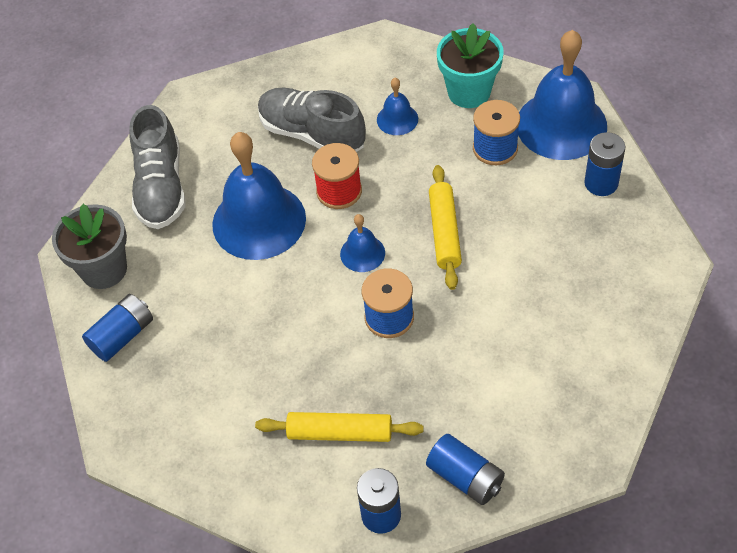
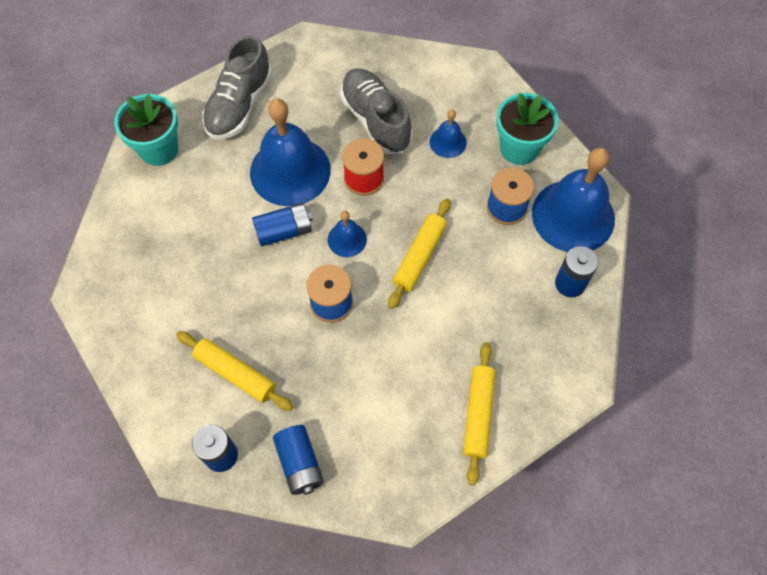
camera: 25 degrees right, 10 degrees up
grey flower pot [52,204,127,289] -> turquoise flower pot [114,94,178,166]
blue battery [82,294,153,362] -> blue battery moved to [252,203,313,246]
none -> yellow rolling pin [463,342,495,486]

